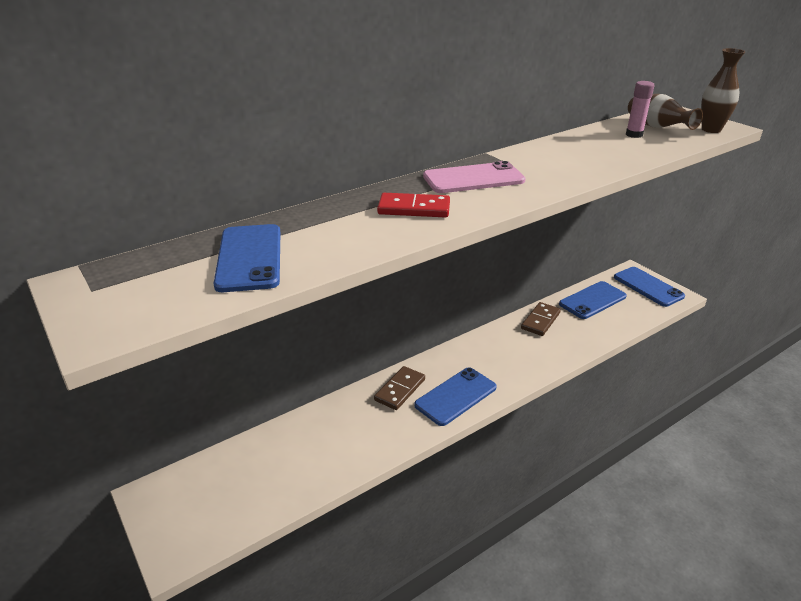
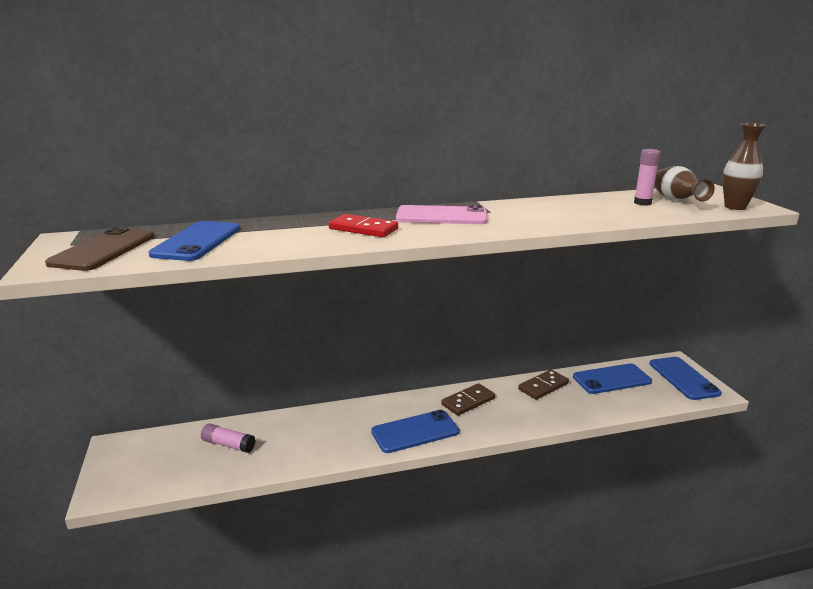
camera: 20 degrees right, 10 degrees down
brown domino [374,366,425,410] -> brown domino moved to [441,383,495,416]
none -> brown phone [45,227,155,271]
none -> pink glue stick [201,423,256,453]

